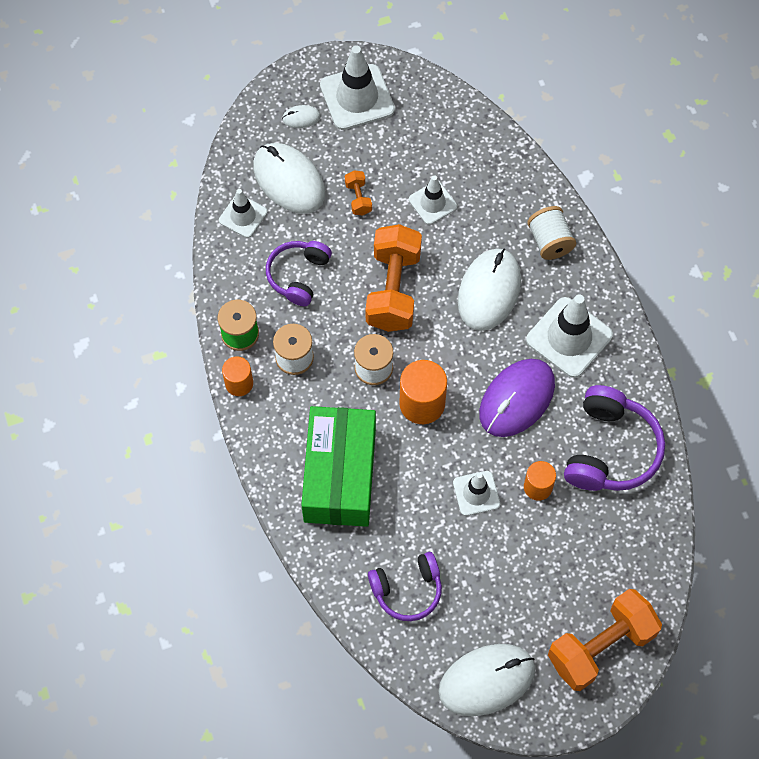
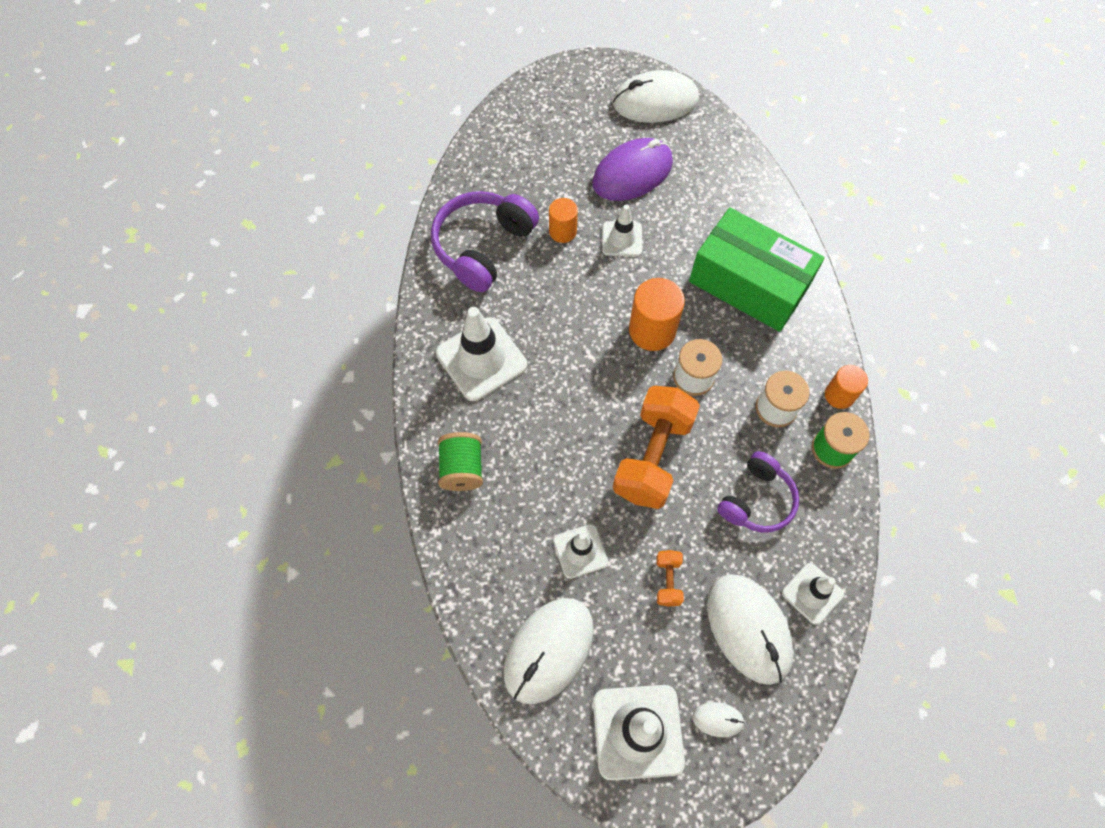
camera: 165 degrees left, 0 degrees up
green box [301,406,376,527] -> green box turned 75 degrees counterclockwise [689,208,825,332]
purple headphones [368,552,442,621] -> none
white mouse [458,248,521,331] -> white mouse moved to [504,598,594,704]
purple mouse [479,359,555,437] -> purple mouse moved to [592,138,673,201]
white spool [527,206,576,260] -> green spool [438,432,483,491]
orange dumbbell [548,589,662,691] -> none

